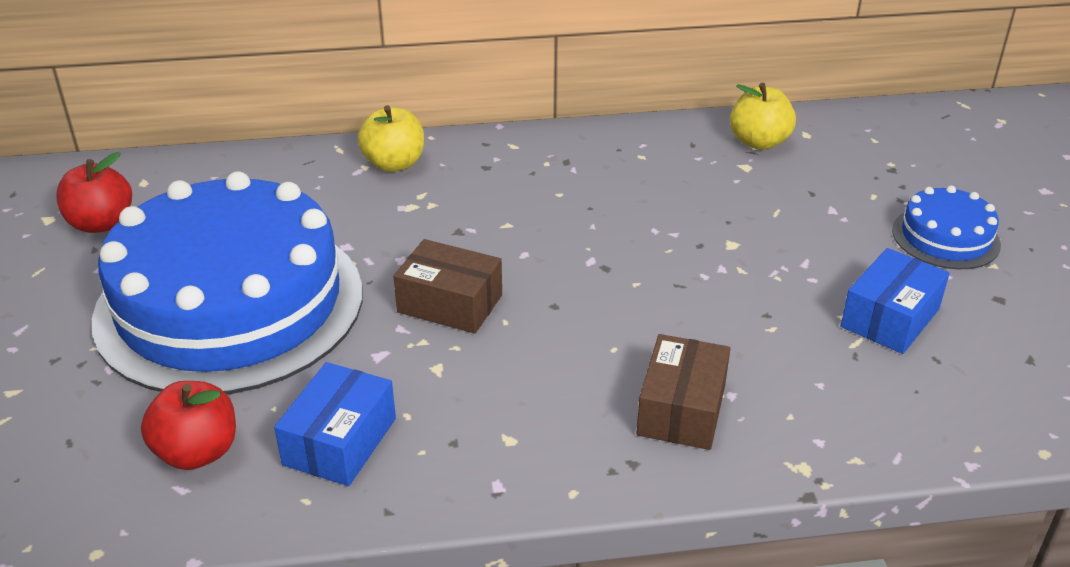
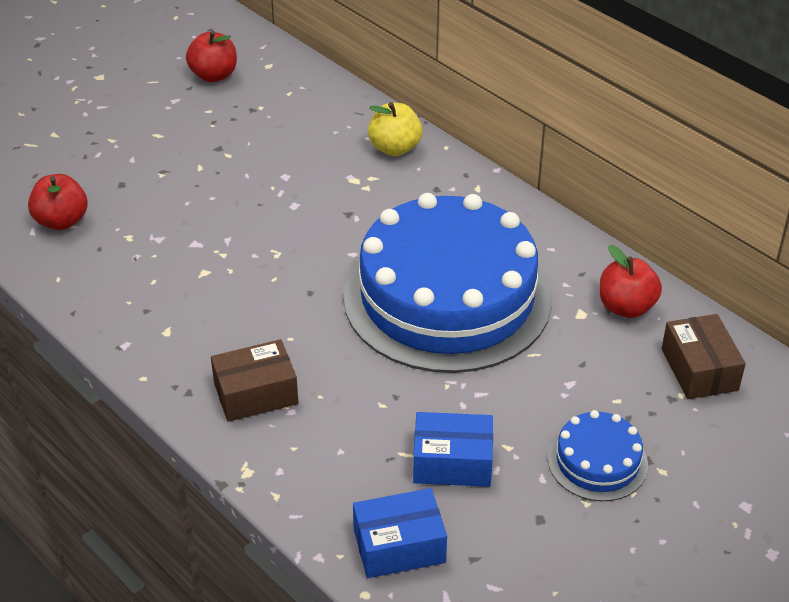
camera: 55 degrees right, 5 degrees up
blue cake [92,171,362,394] -> blue cake moved to [343,193,552,373]
blue box [274,362,396,486] -> blue box moved to [353,488,447,578]
brown box [393,239,502,334] -> brown box moved to [662,314,746,399]
yellow apple [730,83,796,150] -> red apple [599,245,662,318]

